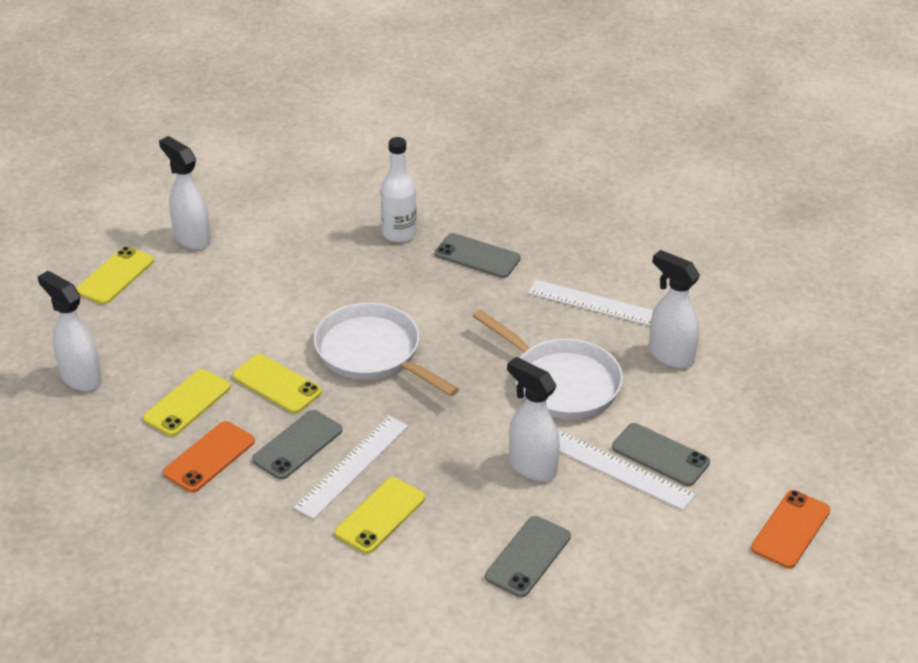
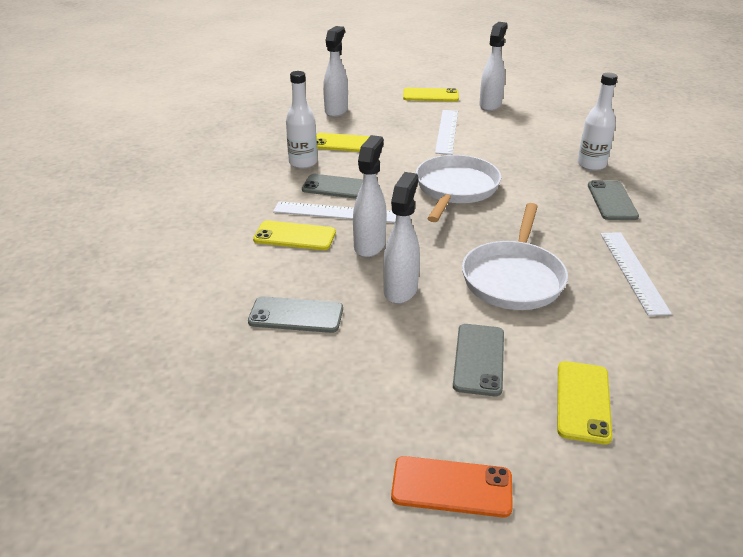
camera: 65 degrees right, 5 degrees down
orange phone [163,421,255,492] -> white bottle [286,71,317,169]
yellow phone [232,354,322,413] -> yellow phone moved to [557,361,612,445]
white ruler [558,431,696,510] -> white ruler moved to [435,110,458,155]
white spray bottle [649,250,700,369] -> white spray bottle moved to [353,135,387,257]

